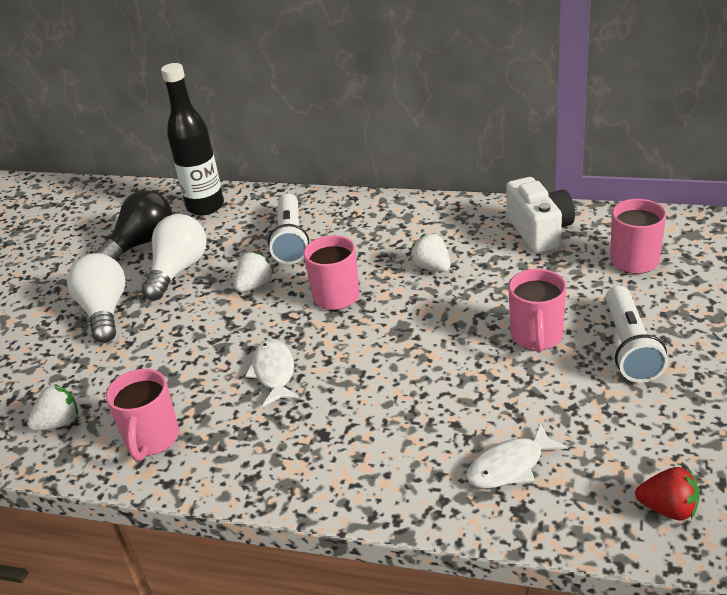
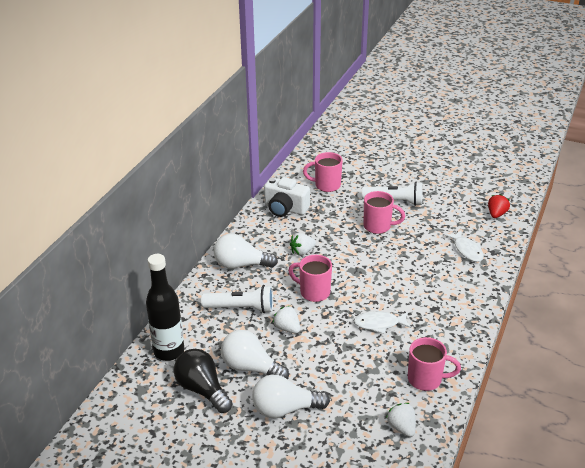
camera: 85 degrees left, 0 degrees up
white camera [506,177,575,254] -> white camera turned 150 degrees counterclockwise [264,177,310,217]
none -> white light bulb [214,234,278,269]

